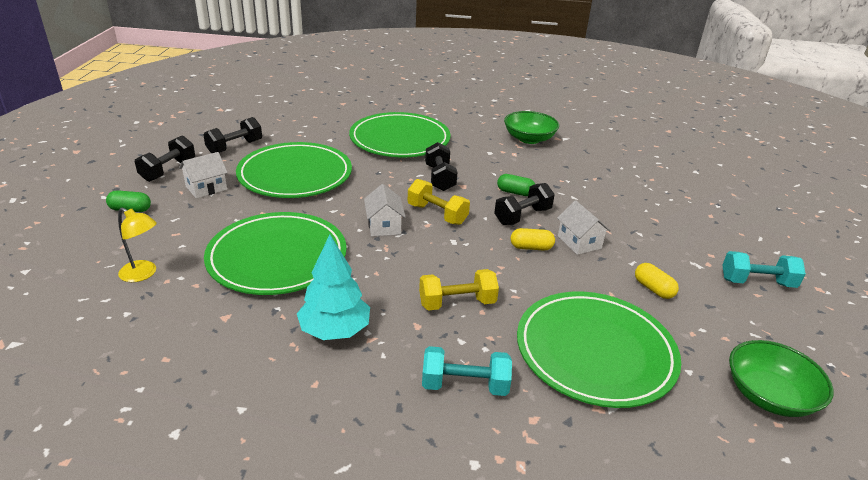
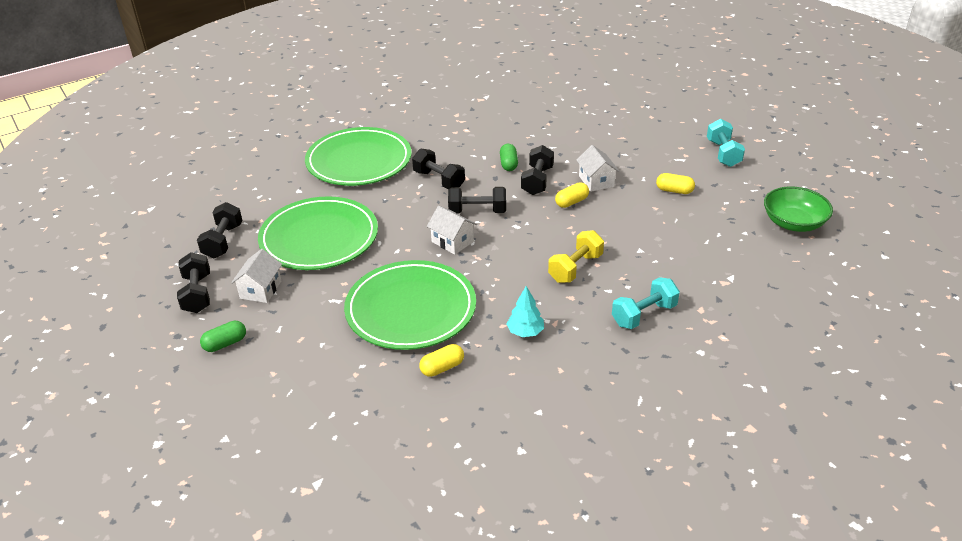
camera: 35 degrees left, 5 degrees up
yellow lamp [118,207,157,282] -> none
turquoise tree [297,235,370,340] -> turquoise tree [507,286,544,337], size x0.61
yellow dumbbell [408,179,470,225] -> black dumbbell [448,187,506,214]
green capsule [497,174,535,196] -> green capsule turned 75 degrees counterclockwise [500,144,518,171]
green bowl [504,111,559,144] -> none
green plate [517,292,681,408] -> none
white house [557,200,611,255] -> white house turned 45 degrees clockwise [576,145,619,192]
turquoise dumbbell [723,251,806,288] -> turquoise dumbbell turned 60 degrees counterclockwise [707,119,745,167]
none -> yellow capsule [419,344,464,377]

